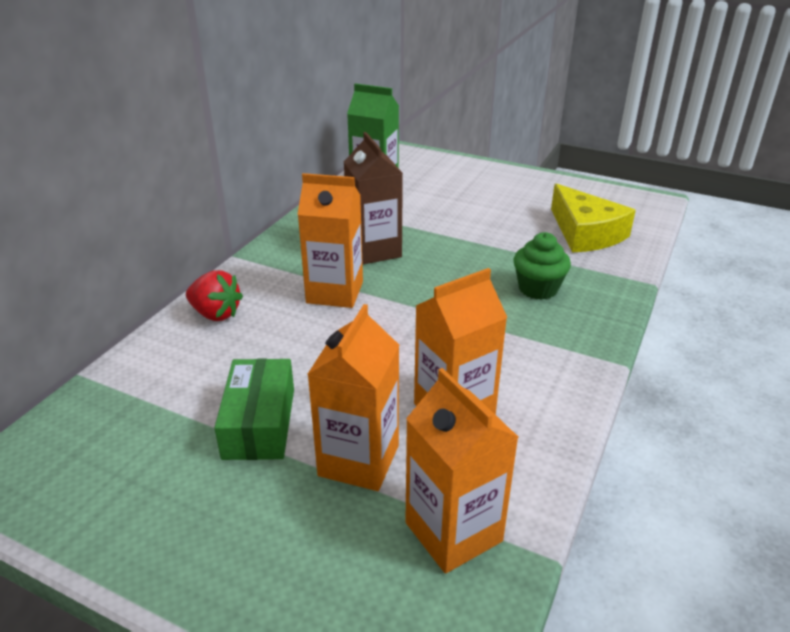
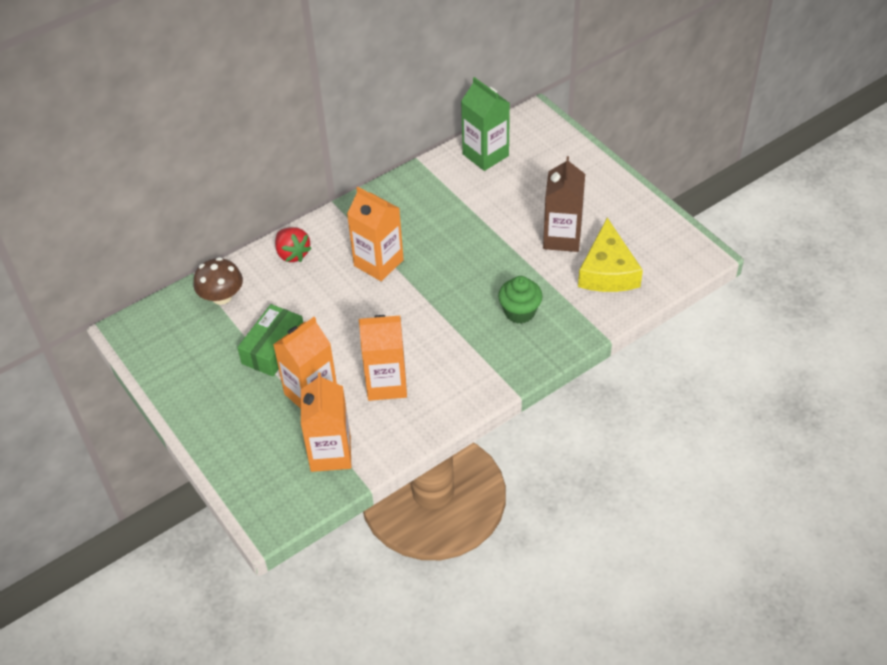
camera: 30 degrees right, 15 degrees up
brown carton [344,132,403,265] -> brown carton moved to [543,156,585,252]
none -> brown mushroom [193,257,243,305]

